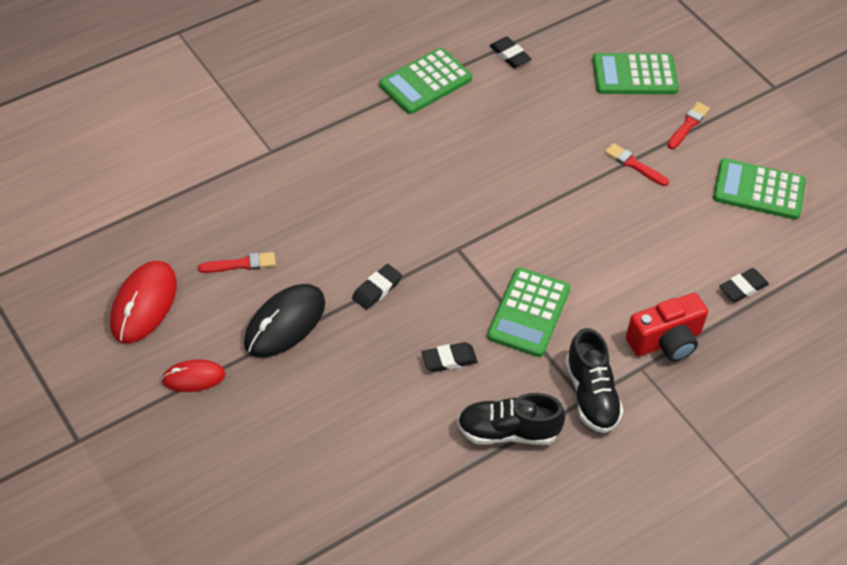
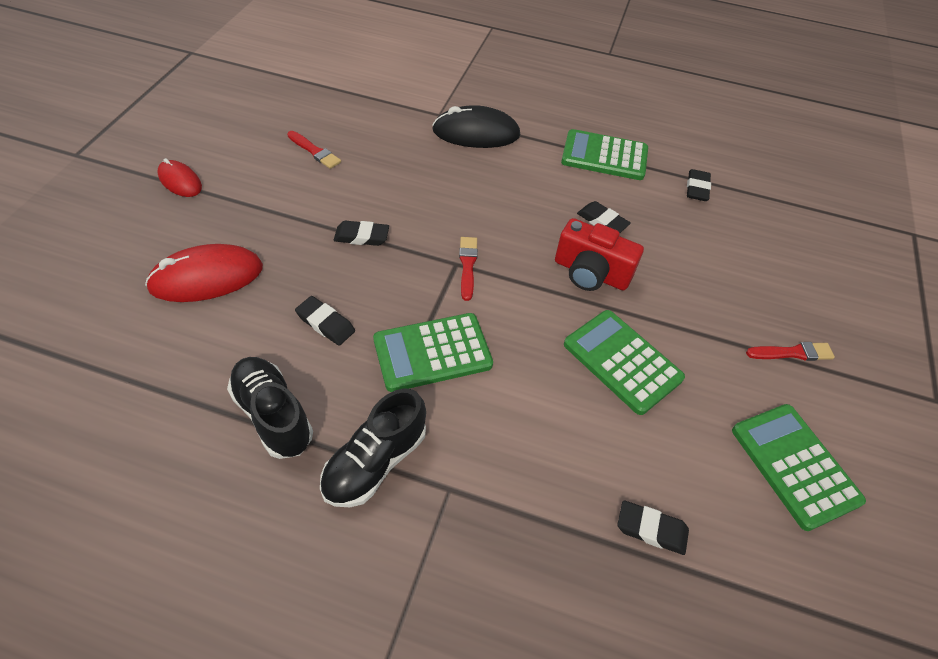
camera: 50 degrees right, 0 degrees up
red mouse [110,261,177,344] -> red mouse moved to [145,244,263,302]
black mouse [244,284,325,358] -> black mouse moved to [432,105,520,148]
green calculator [592,53,679,94] -> green calculator moved to [564,310,685,415]
red brush [605,143,669,186] -> red brush moved to [459,237,478,301]
red camera [626,293,708,362] -> red camera moved to [555,218,644,291]
none -> black eraser [577,201,631,233]

